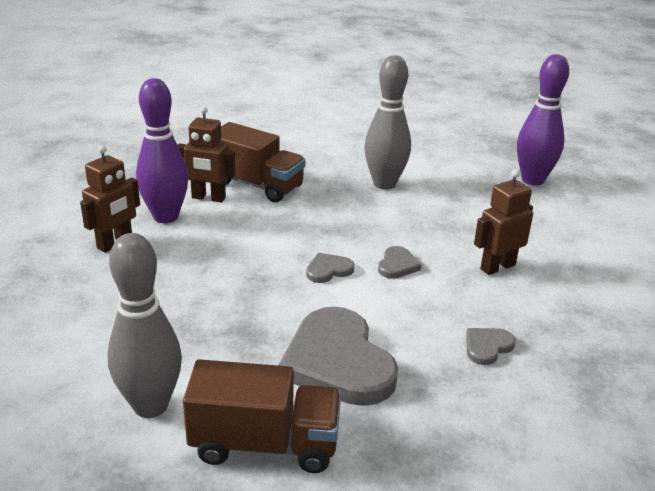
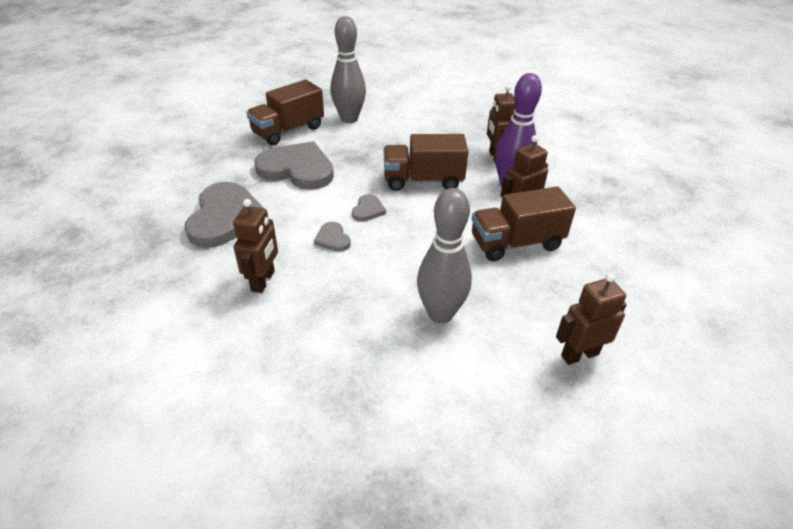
camera: 135 degrees right, 10 degrees up
grey heart [466,328,515,365] -> grey heart [184,182,269,248], size x2.26
purple bowling pin [517,54,569,186] -> none
none -> brown truck [384,134,469,191]
none -> brown robot [556,273,627,365]

